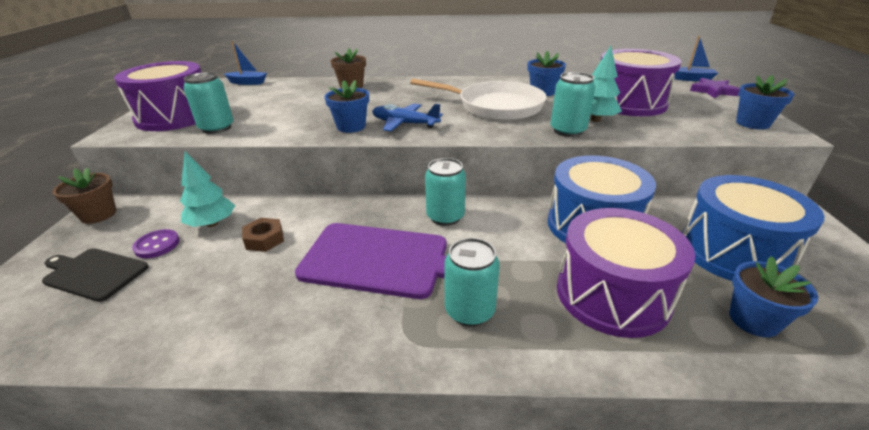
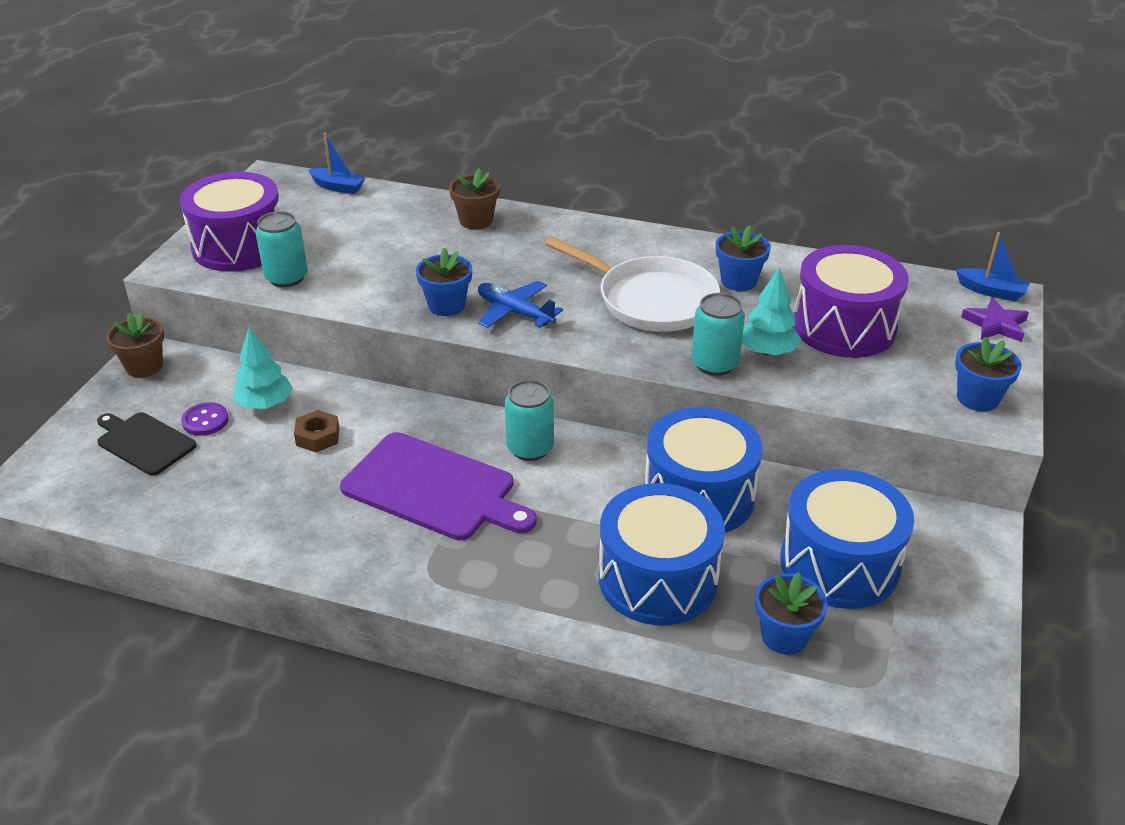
camera: 15 degrees right, 5 degrees up
turquoise can [444,238,500,326] -> none
purple drum [557,208,695,338] -> blue drum [599,483,725,625]

